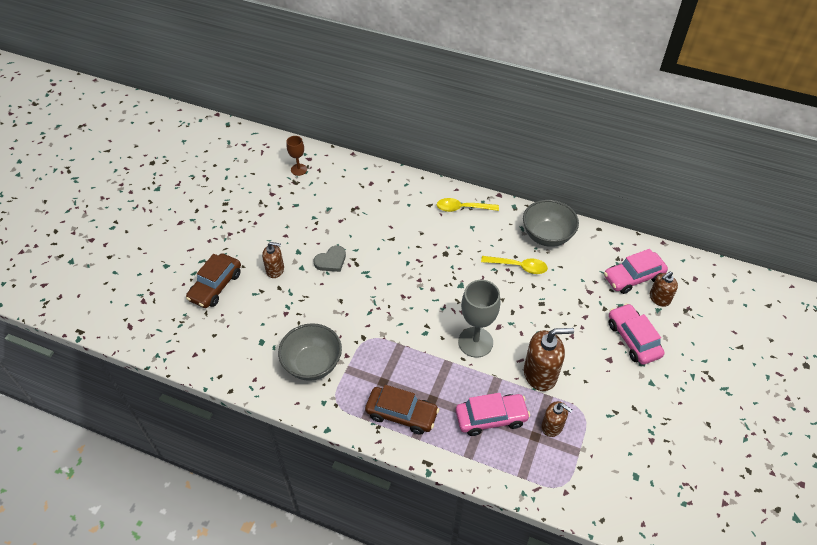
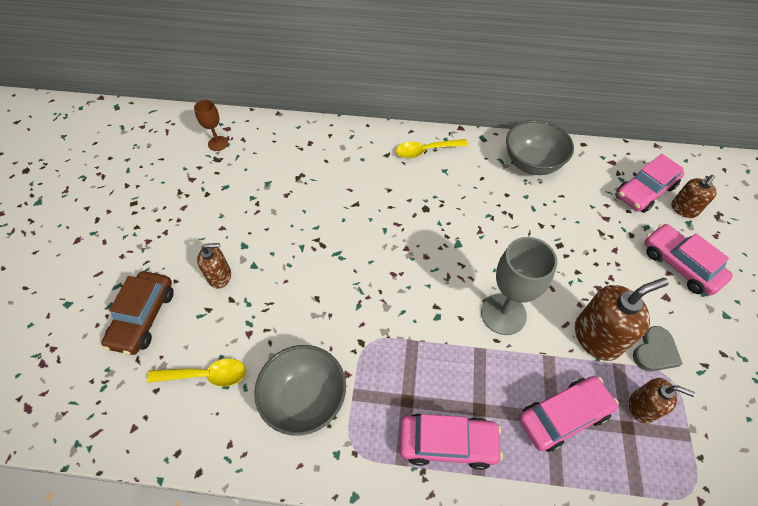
camera: 15 degrees left, 5 degrees up
grey heart [313,246,346,272] -> grey heart moved to [633,326,683,372]
brown car [365,385,439,435] -> pink car [400,414,503,470]
yellow spoon [481,256,548,274] -> yellow spoon moved to [147,359,246,387]

